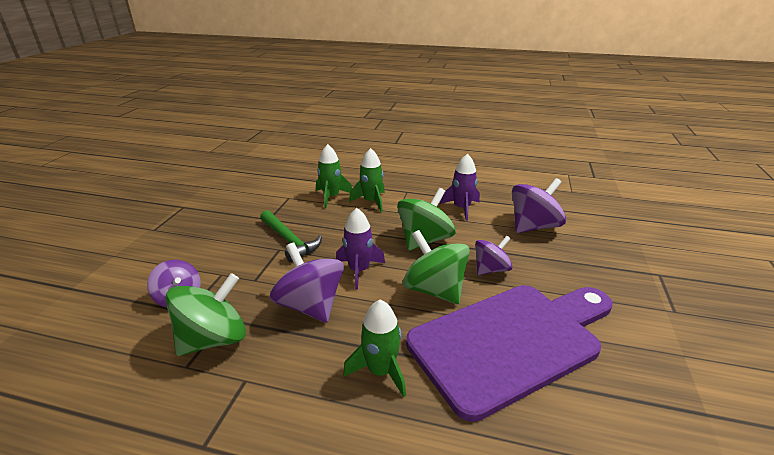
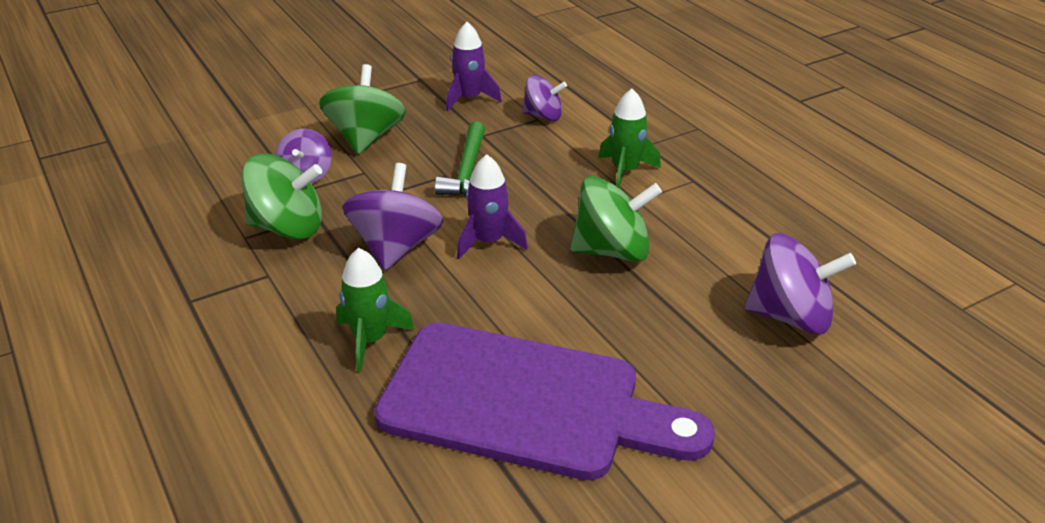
camera: 45 degrees right, 5 degrees up
green rocket [316,144,352,208] -> none
green spinning top [403,230,470,304] -> green spinning top moved to [319,64,406,154]
purple rocket [440,154,480,221] -> purple rocket moved to [446,22,502,111]
purple spinning top [475,236,513,275] -> purple spinning top moved to [522,75,567,121]

